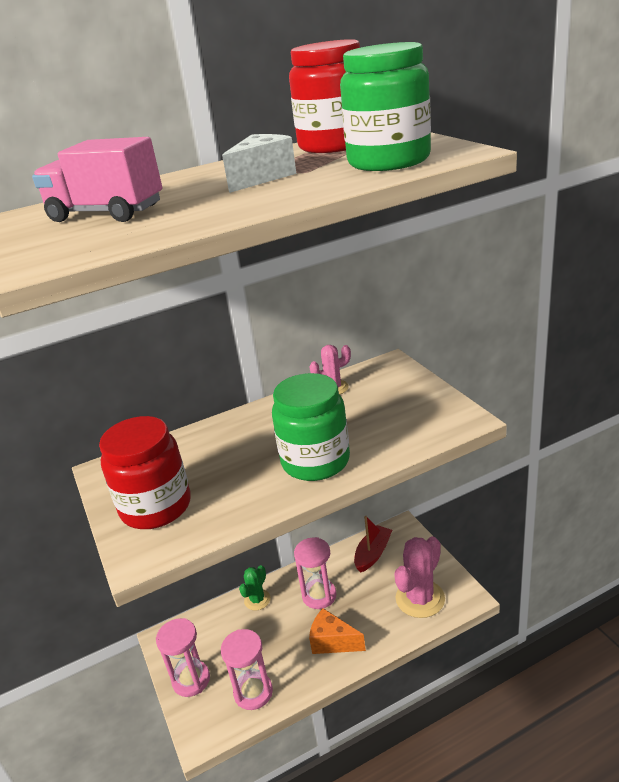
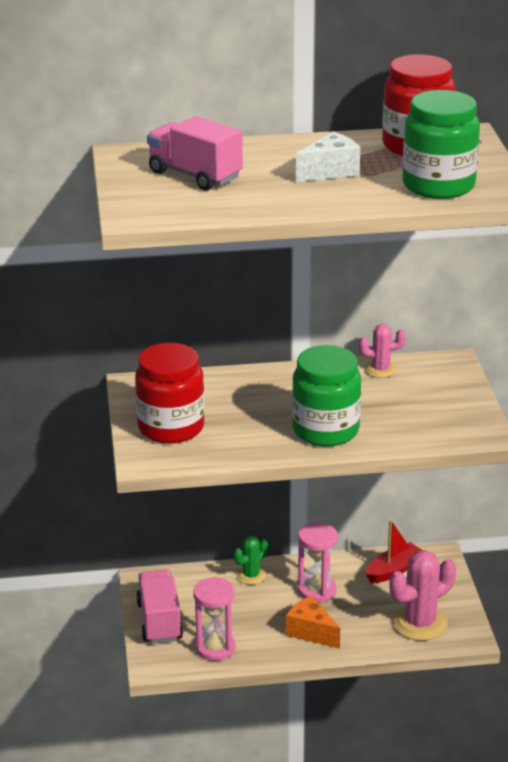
camera: 15 degrees right, 0 degrees up
pink hourglass [156,618,210,697] -> pink truck [136,570,183,643]

